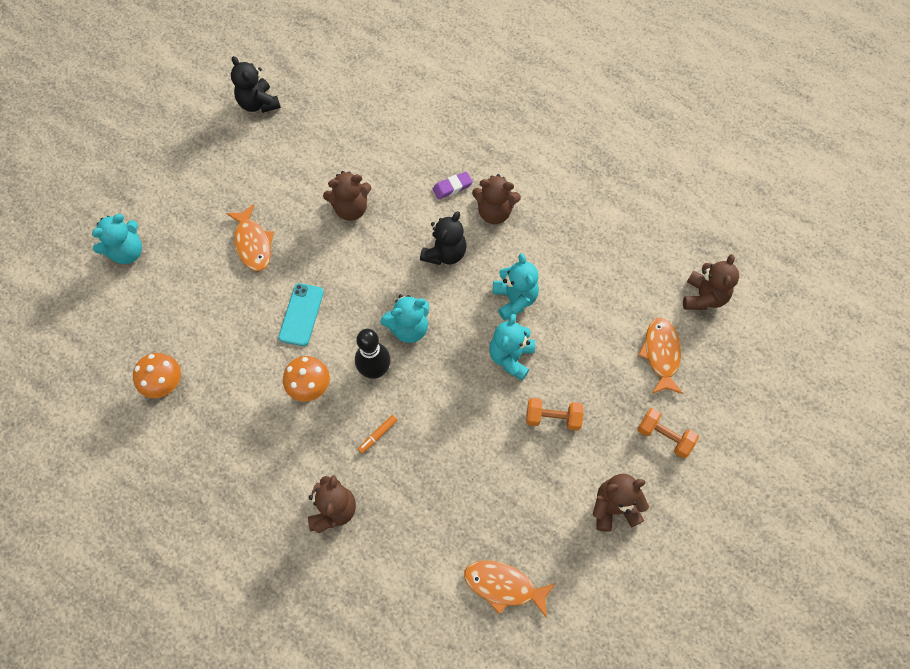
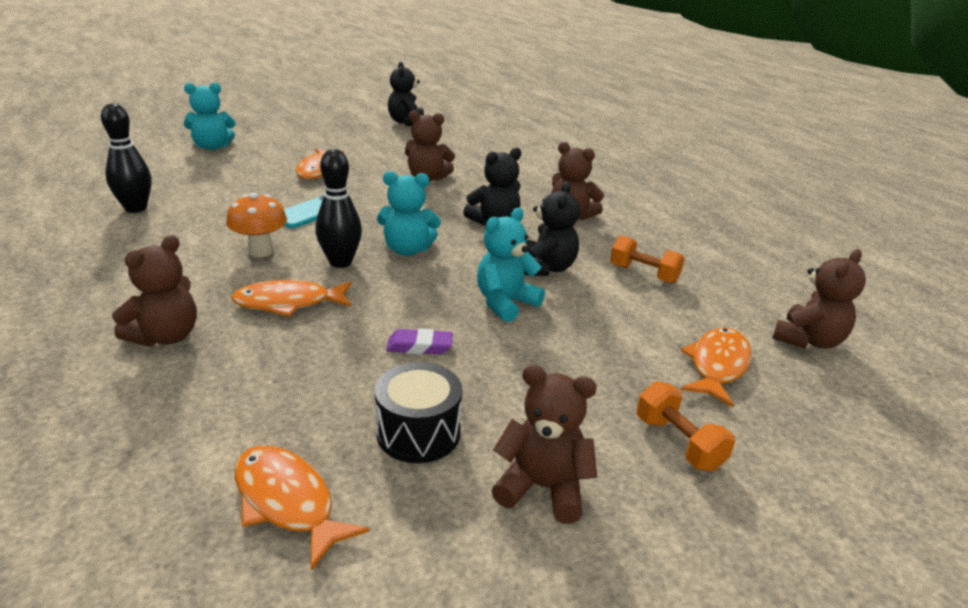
camera: 25 degrees right, 35 degrees down
orange mushroom [133,353,181,398] -> black bowling pin [101,104,152,213]
orange marker [358,415,397,454] -> orange fish [231,280,351,317]
purple eraser [433,171,473,200] -> purple eraser moved to [386,329,453,354]
turquoise teddy bear [493,253,539,321] -> black teddy bear [524,182,580,276]
orange dumbbell [526,398,584,431] -> orange dumbbell moved to [610,235,685,284]
none -> black drum [375,362,462,463]

